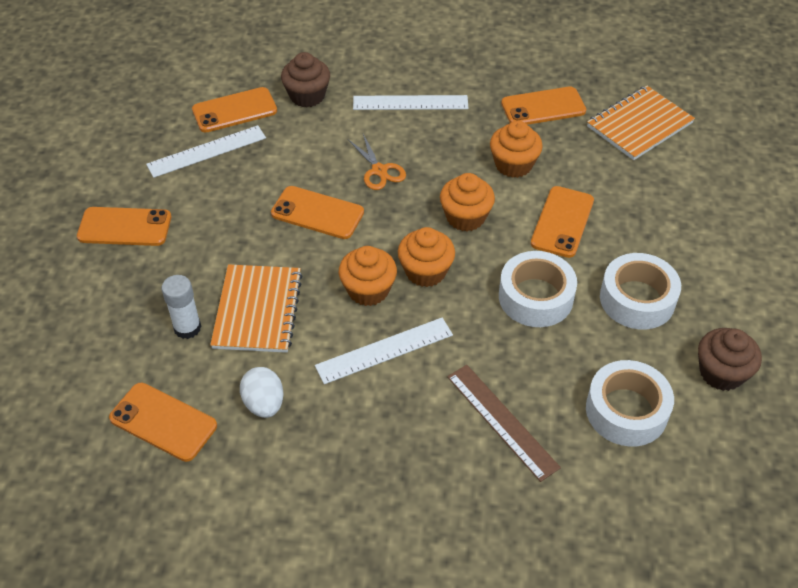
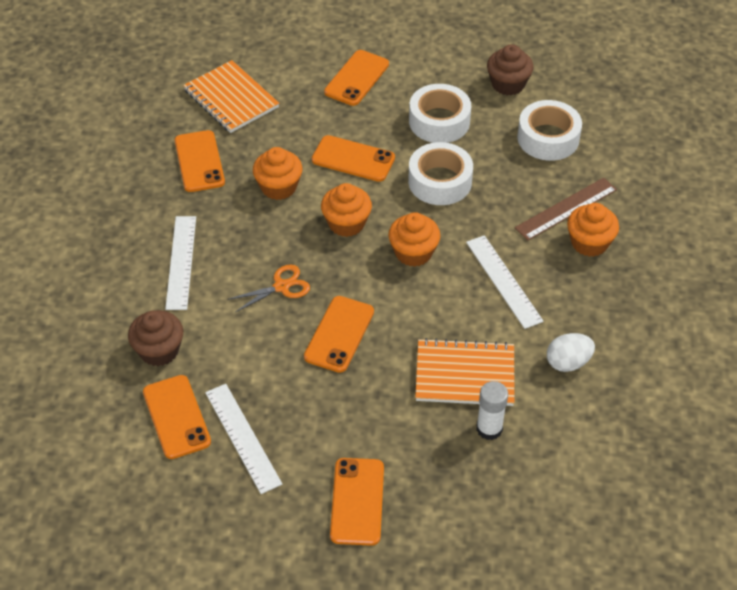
camera: 90 degrees left, 0 degrees up
orange phone [109,383,217,462] -> orange phone moved to [324,50,389,106]
orange cupcake [339,246,397,306] -> orange cupcake moved to [567,203,619,257]

